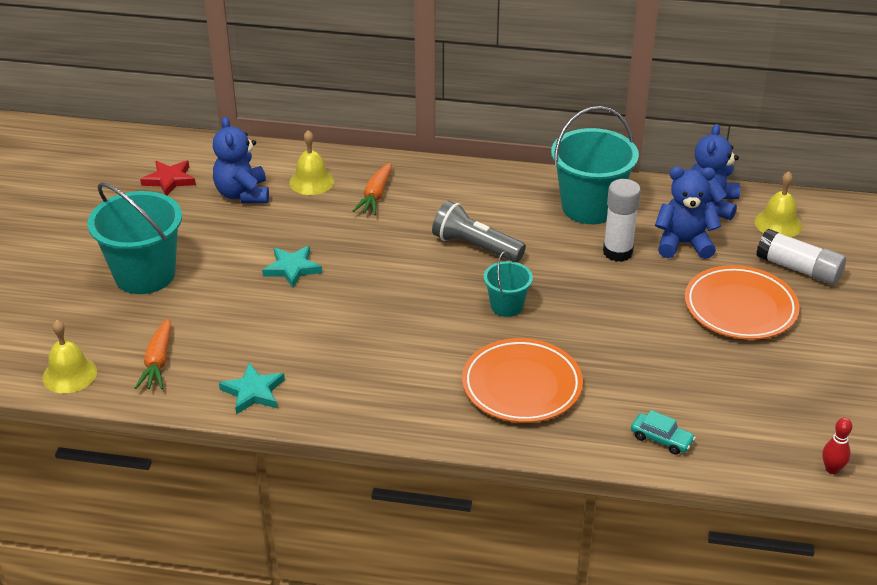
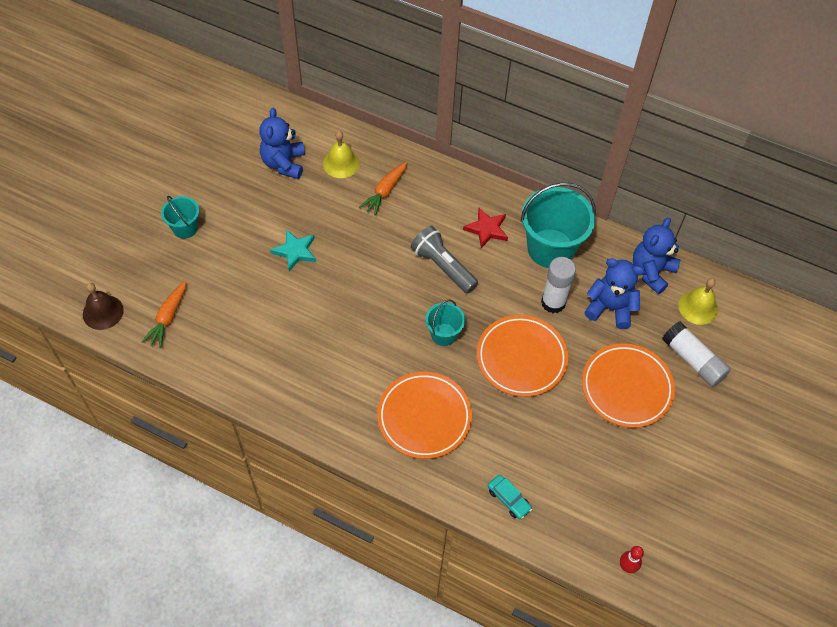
camera: 15 degrees right, 20 degrees up
yellow bell [43,320,97,393] -> brown bell [83,283,124,330]
turquoise bucket [88,182,182,294] -> turquoise bucket [161,196,199,239], size x0.52
red star [140,160,196,196] -> red star moved to [463,208,508,248]
turquoise star [219,363,285,414] -> none
none -> orange plate [477,315,568,397]

